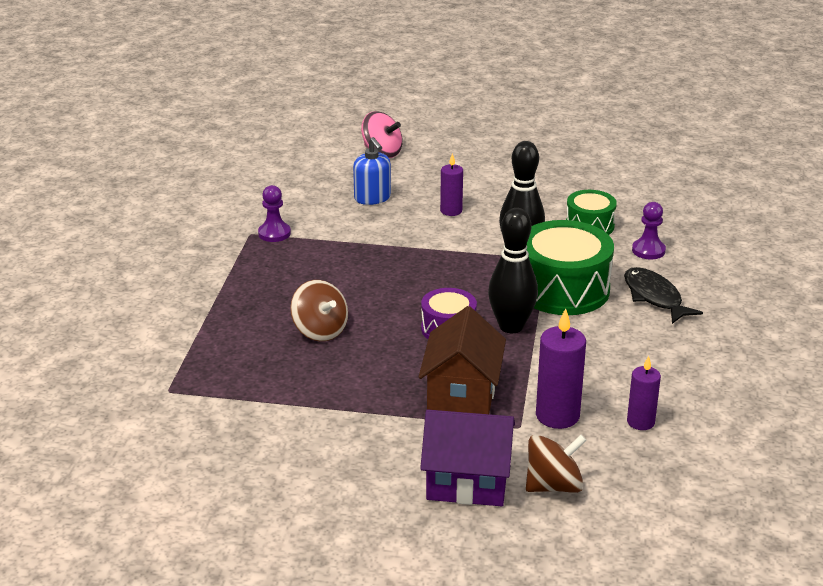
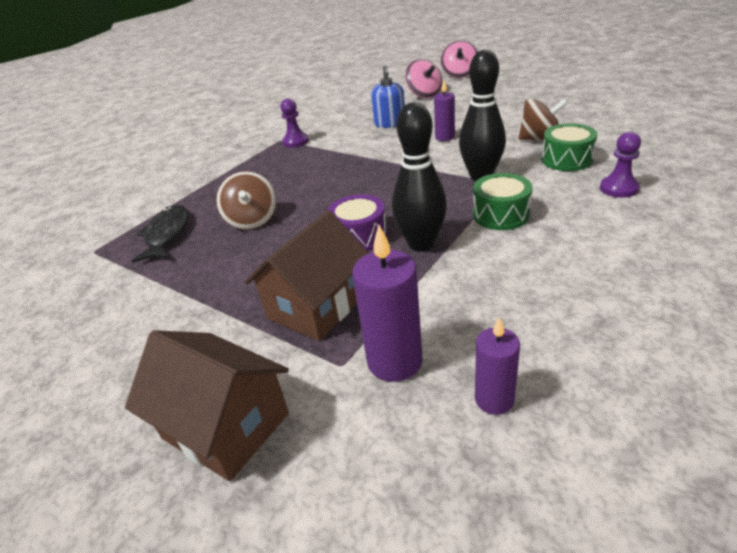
camera: 30 degrees right, 5 degrees up
purple house [420,410,515,506] -> brown house [125,330,289,481]
green drum [526,220,614,315] -> green drum [473,173,533,230], size x0.57
brown spinning top [526,435,587,493] -> brown spinning top moved to [519,99,568,140]
black fish [624,267,703,324] -> black fish moved to [132,205,189,263]
none -> pink spinning top [441,40,478,78]

